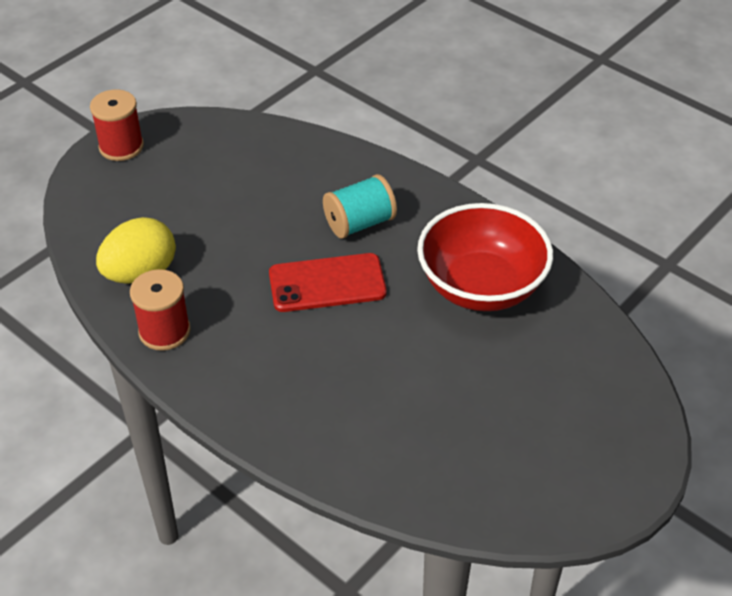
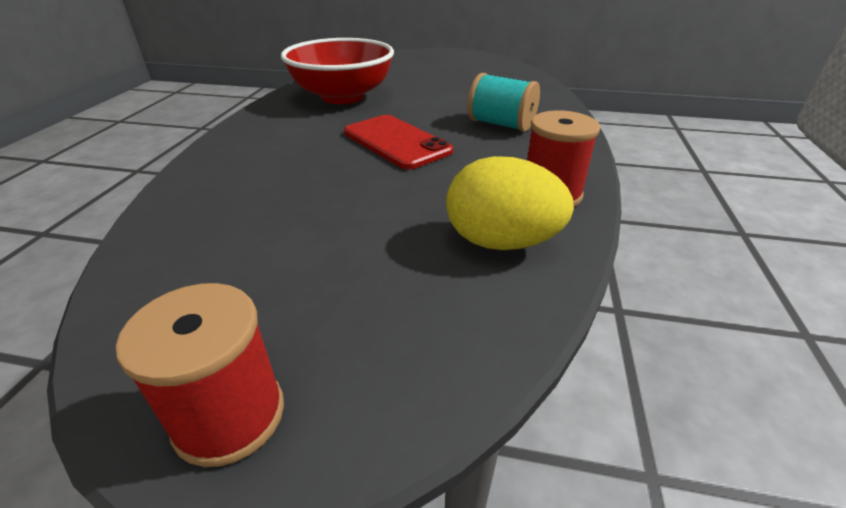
camera: 120 degrees left, 10 degrees down
turquoise spool [323,174,397,239] -> turquoise spool moved to [467,73,540,132]

